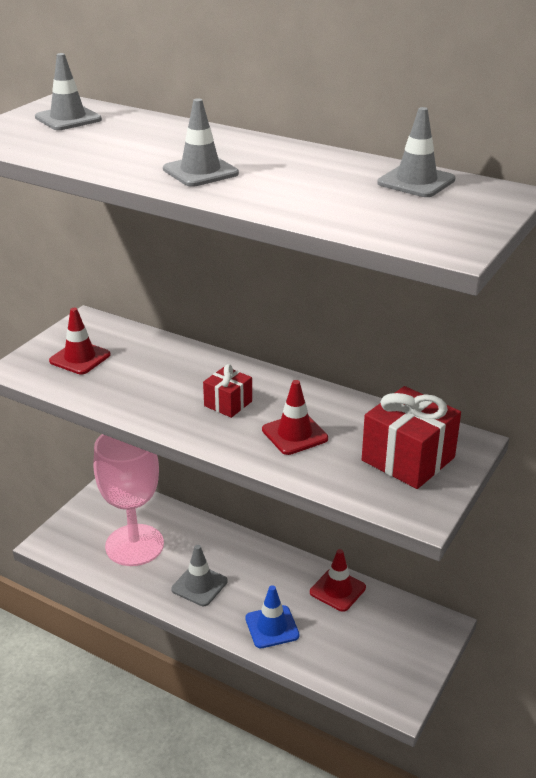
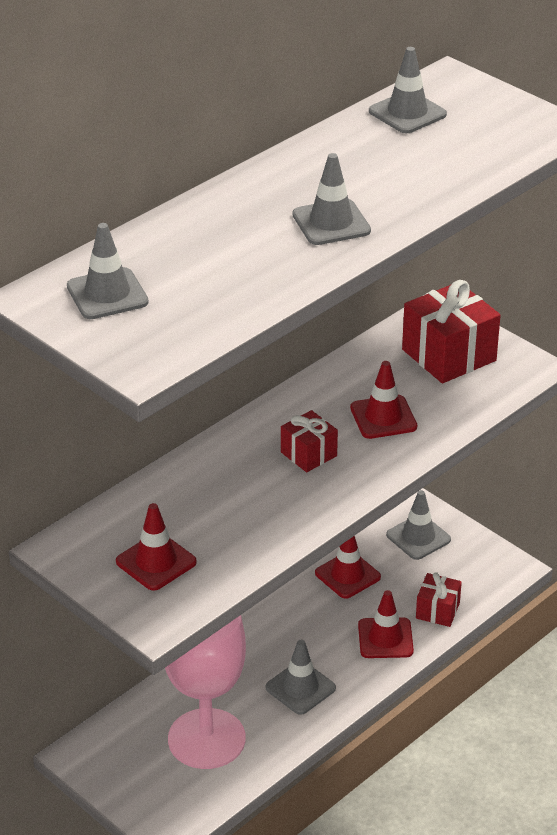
camera: 75 degrees left, 5 degrees up
blue traffic cone [245,585,300,648] -> red traffic cone [358,590,414,658]
none -> grey traffic cone [386,490,451,560]
none -> red gift [416,572,462,627]

